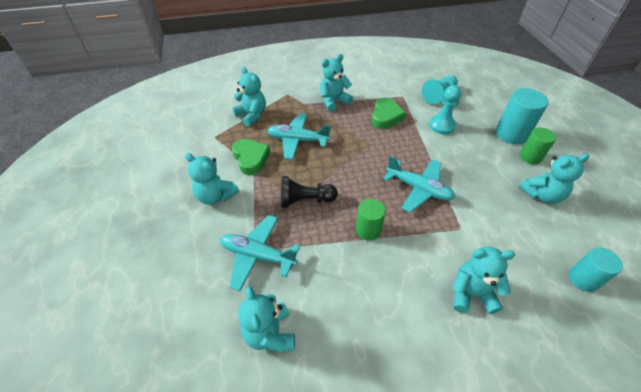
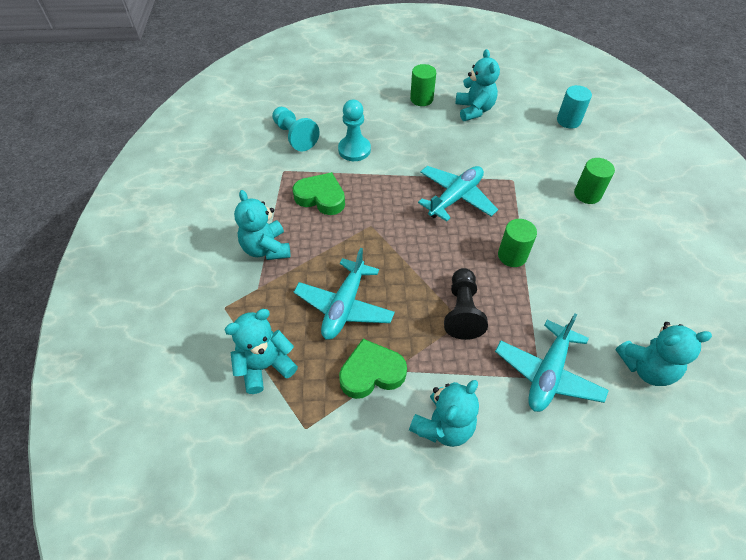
camera: 80 degrees left, 5 degrees up
turquoise teddy bear [453,247,515,314] -> green cylinder [574,158,615,204]
turquoise cylinder [496,88,549,144] -> none

